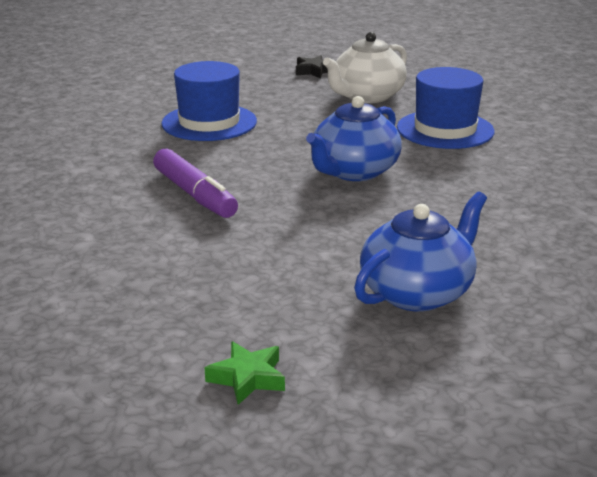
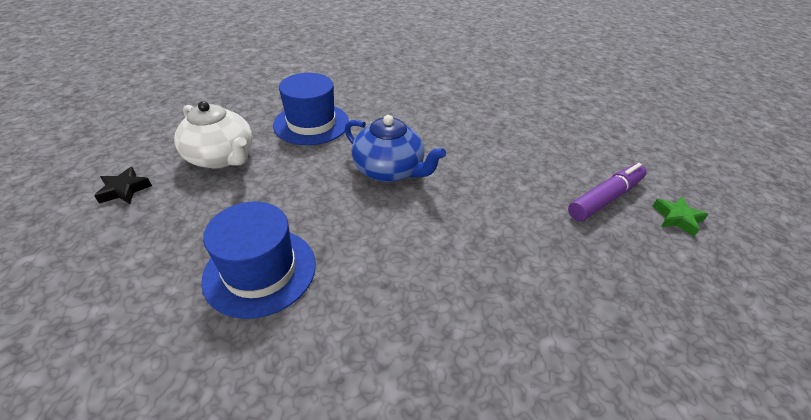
camera: 95 degrees left, 15 degrees up
purple marker [153,149,238,218] -> purple marker moved to [568,163,646,221]
blue teapot [354,192,487,312] -> none

